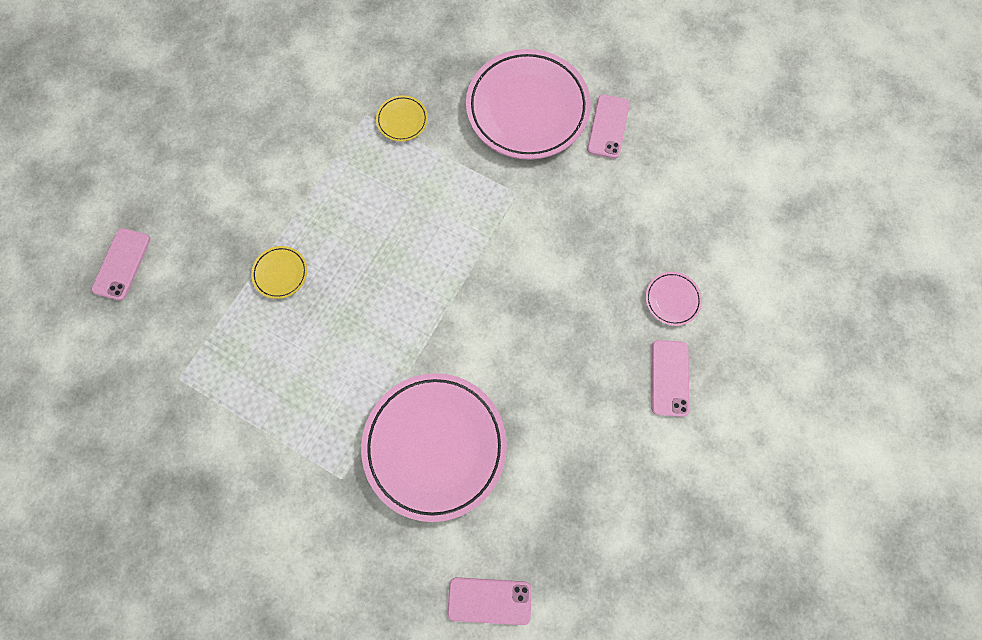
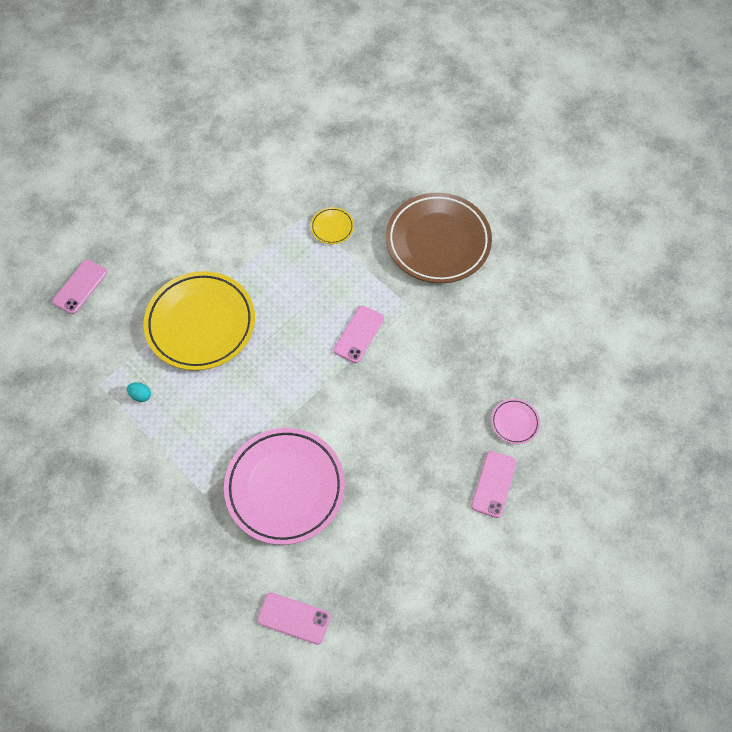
camera: 15 degrees right, 10 degrees down
yellow plate [251,246,307,299] -> yellow plate [144,271,255,371], size x2.40
pink plate [466,49,591,160] -> brown plate [386,193,492,283]
pink phone [587,95,630,159] -> pink phone moved to [334,306,384,363]
none -> turquoise egg [127,382,151,402]

